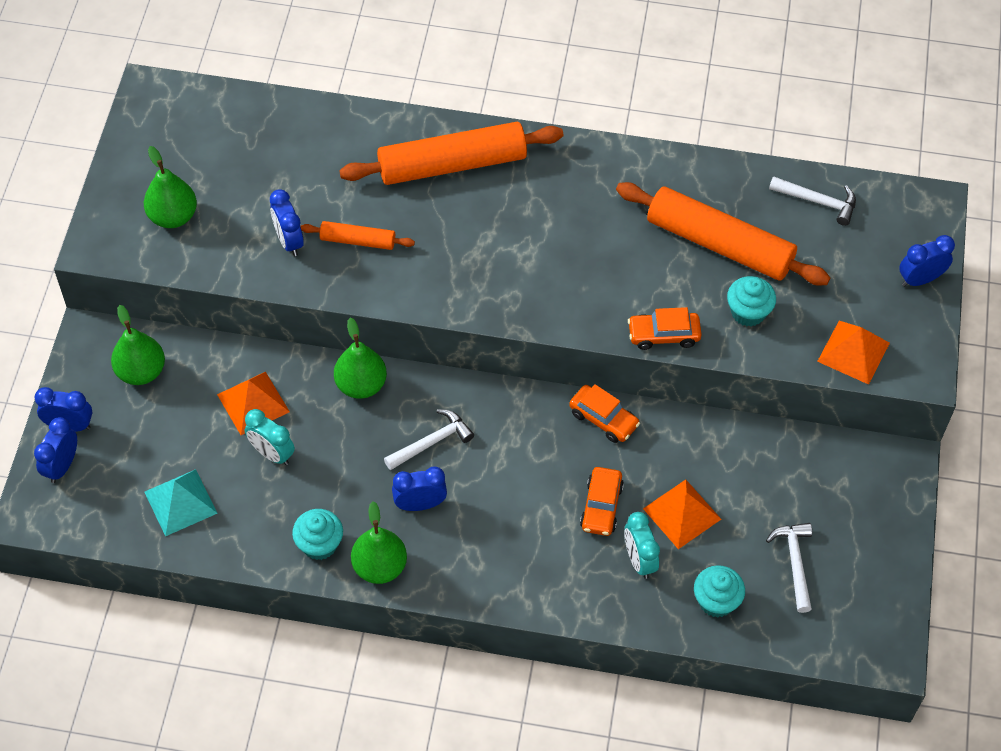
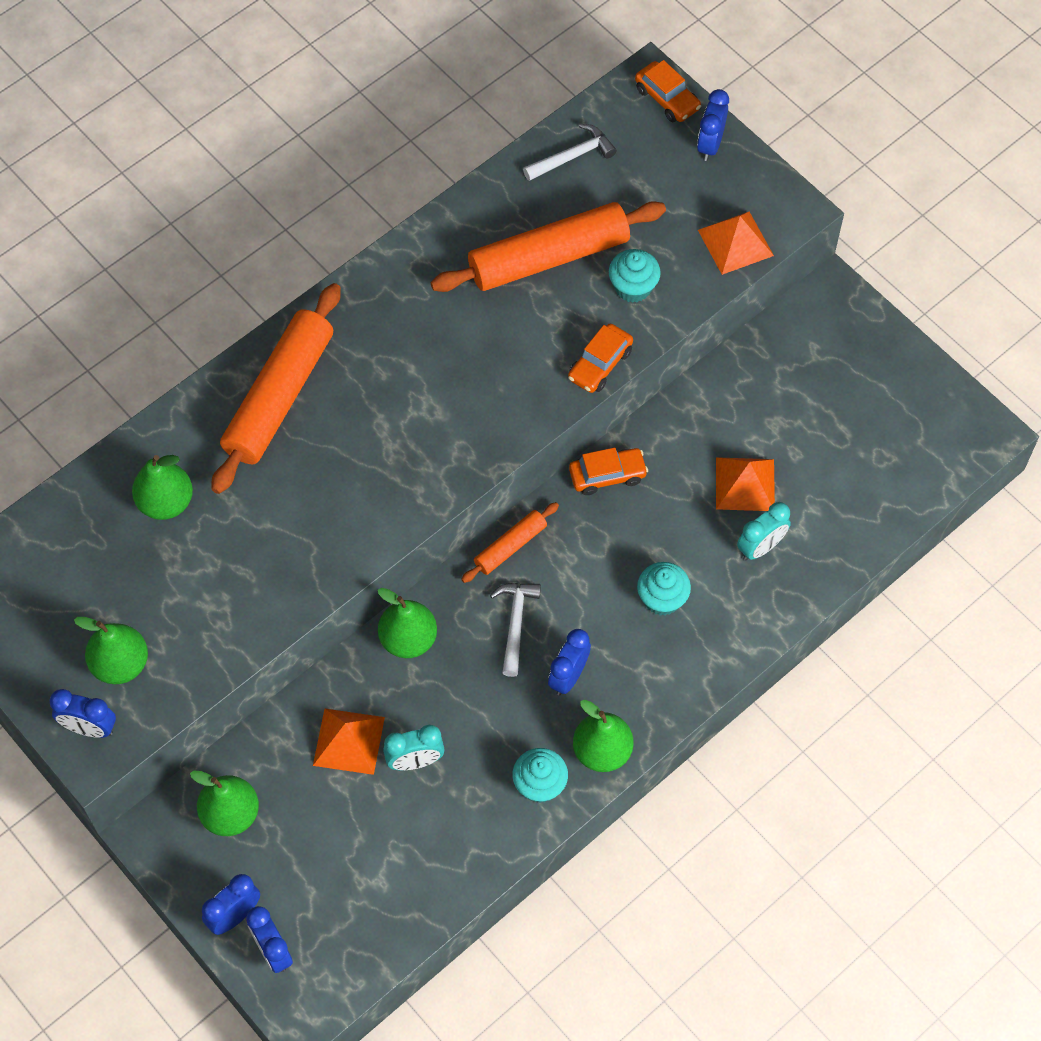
camera: 50 degrees left, 5 degrees up
turquoise pyramid [145,469,218,536] -> none
blue clock [270,189,304,256] -> blue clock moved to [49,689,116,738]
orange rolling pin [301,221,415,250] -> orange rolling pin moved to [461,502,559,583]
orange car [580,467,624,536] -> orange car moved to [635,60,701,122]
turquoise clock [624,512,660,579] -> turquoise clock turned 60 degrees counterclockwise [737,502,791,560]
turquoise cupcake [694,565,745,618] -> turquoise cupcake moved to [637,562,691,616]
white hammer [766,523,812,613] -> none
none -> green pear [132,455,193,520]

